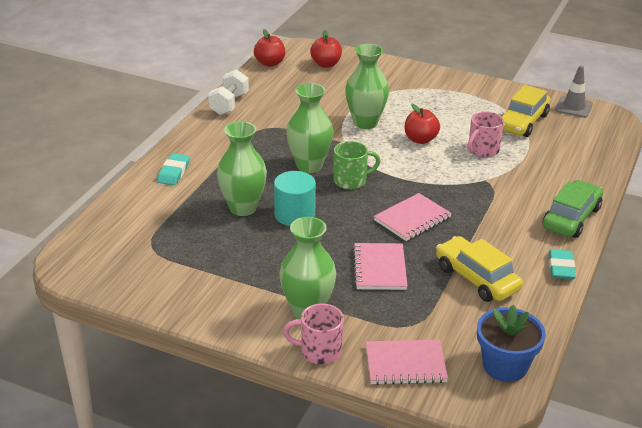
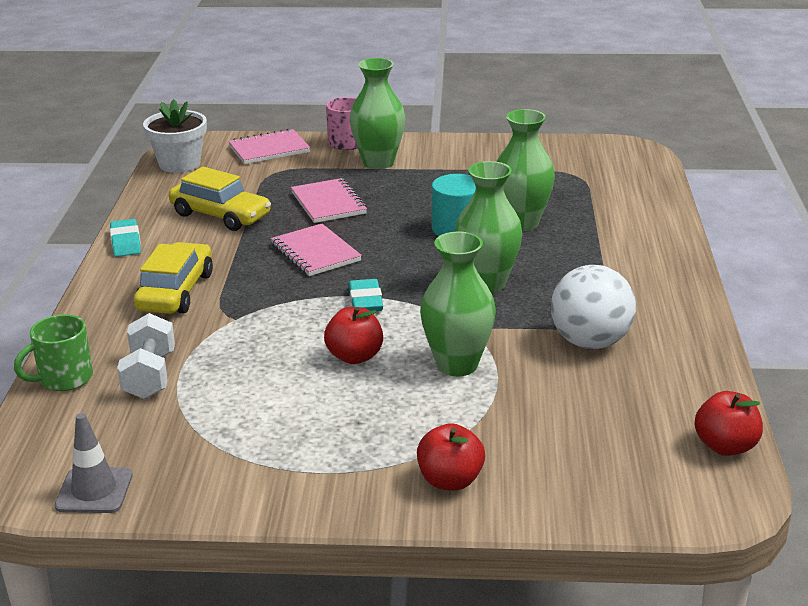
camera: 160 degrees right, 5 degrees down
turquoise eraser [157,153,190,185] -> turquoise eraser moved to [349,279,383,311]
white dumbbell [208,69,249,115] -> white dumbbell moved to [117,313,175,399]
red apple [310,30,342,68] -> red apple moved to [417,423,485,491]
green mug [333,141,380,189] -> green mug moved to [14,314,93,391]
pink notebook [374,193,452,241] -> pink notebook turned 60 degrees counterclockwise [271,224,362,276]
pink mug [467,111,504,157] -> none
blue flower pot [477,305,546,382] -> white flower pot [143,99,207,173]
yellow car [501,85,550,137] -> yellow car moved to [134,242,213,314]
green car [542,180,603,238] -> none
none -> white ball [551,265,636,349]

